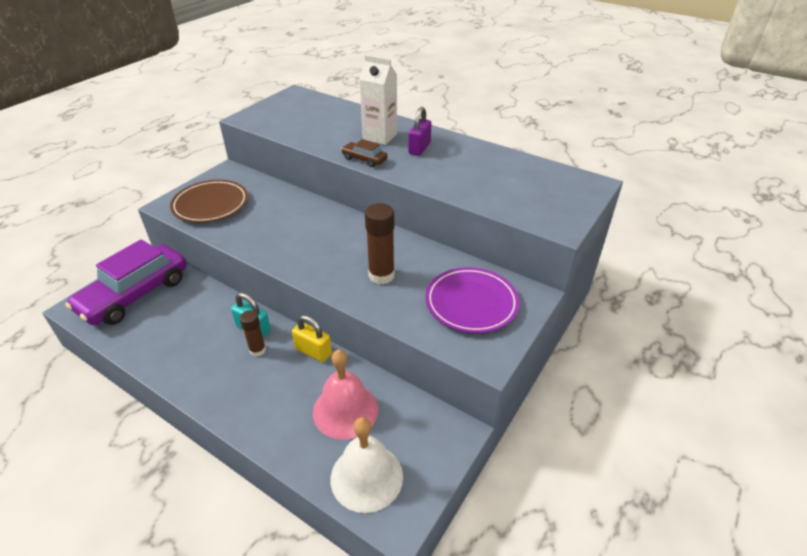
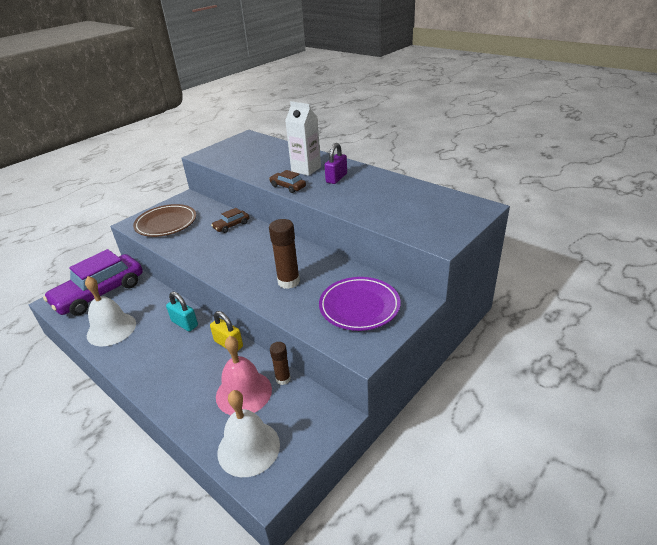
camera: 10 degrees right, 5 degrees down
brown glue stick [240,310,266,357] -> brown glue stick moved to [270,342,291,385]
none -> white bell [85,276,136,346]
none -> brown car [211,208,249,233]

